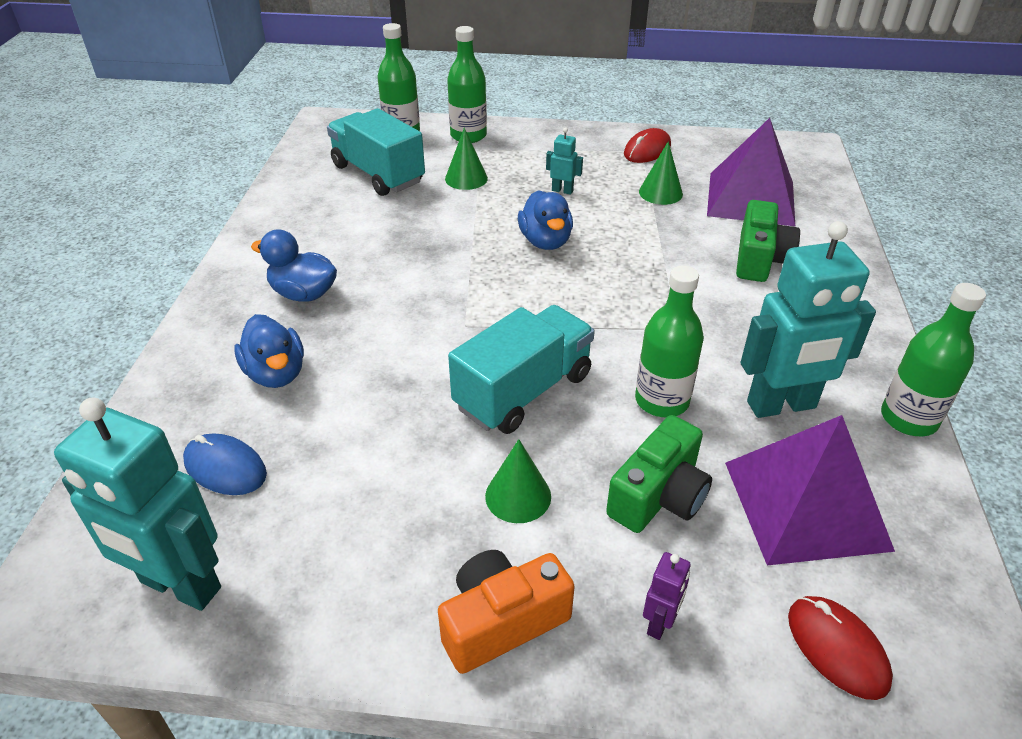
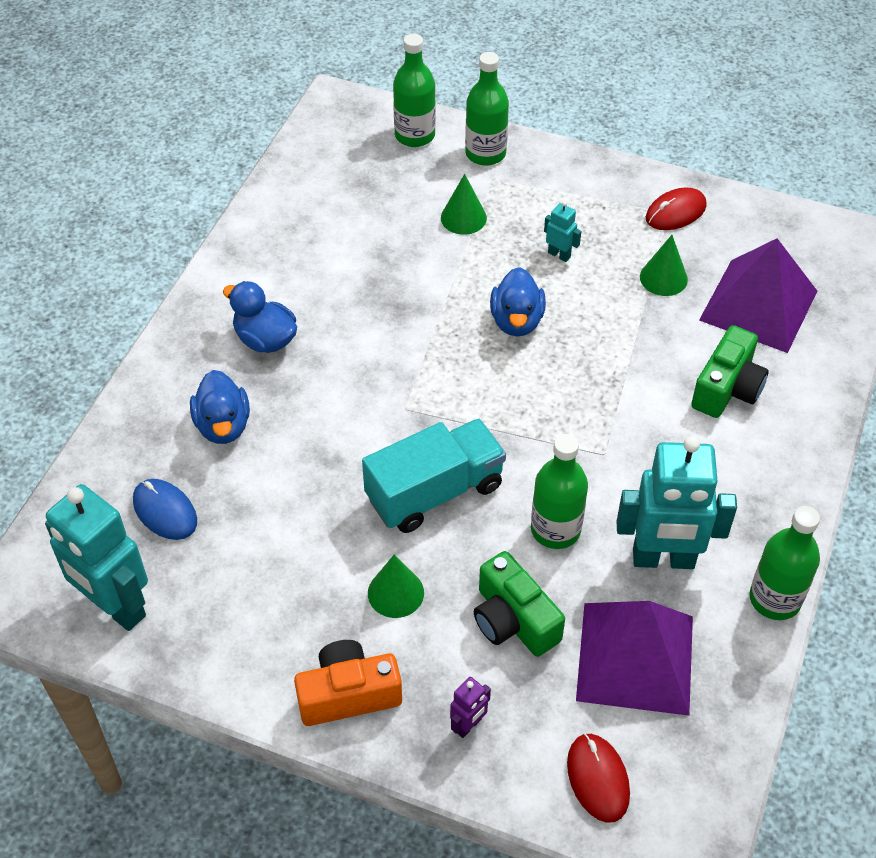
camera: 15 degrees right, 10 degrees up
turquoise truck [327,108,425,196] -> none
green camera [606,415,712,533] -> green camera turned 90 degrees clockwise [474,551,565,657]

